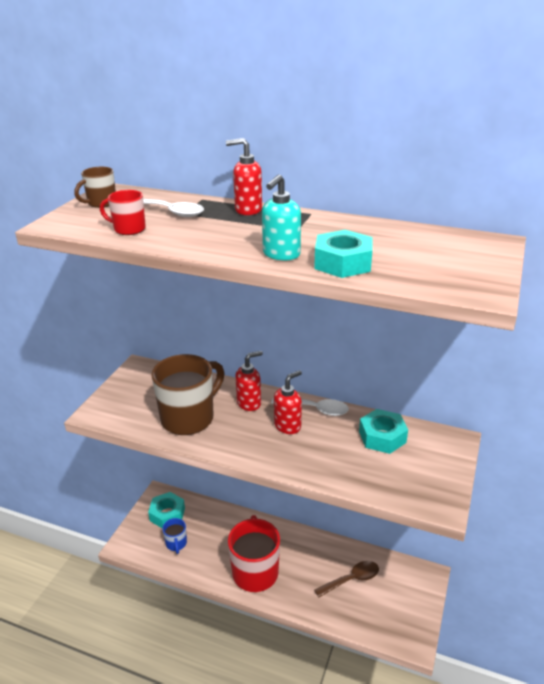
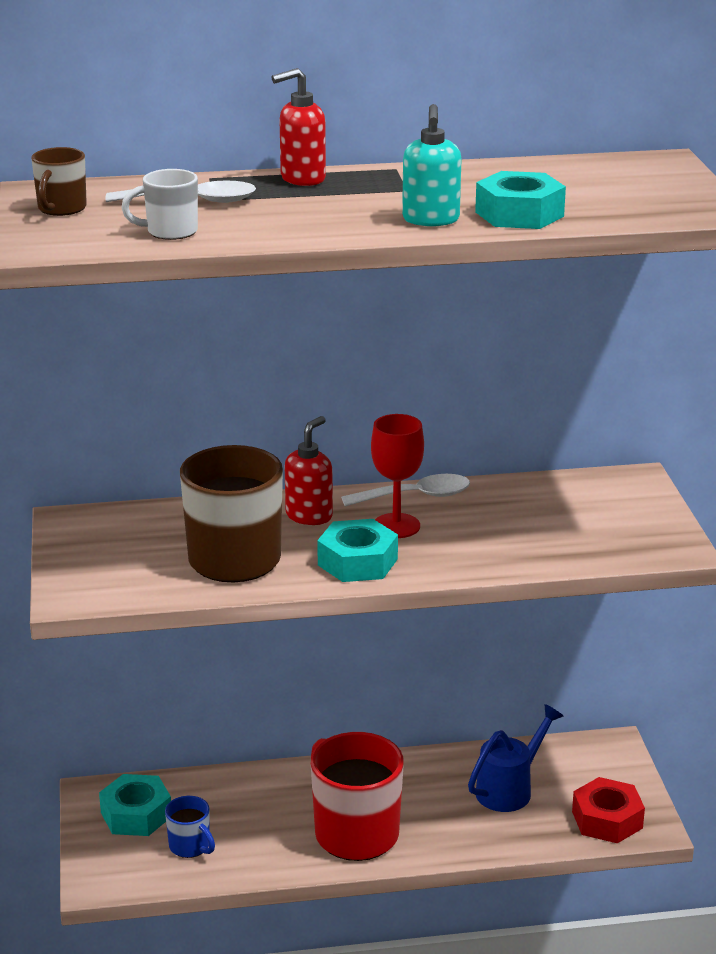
camera: 30 degrees left, 5 degrees down
red mug [100,190,146,235] -> white mug [121,169,198,240]
red soap dispenser [274,370,302,434] -> red goblet [371,414,424,538]
brown spoon [314,561,379,598] -> blue watering can [468,704,564,812]
turquoise nut [359,409,408,454] -> turquoise nut moved to [317,519,398,582]
none -> red nut [572,777,645,844]

